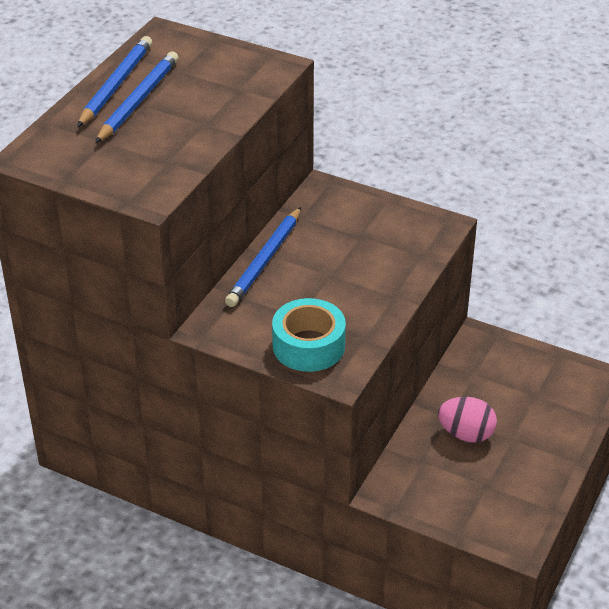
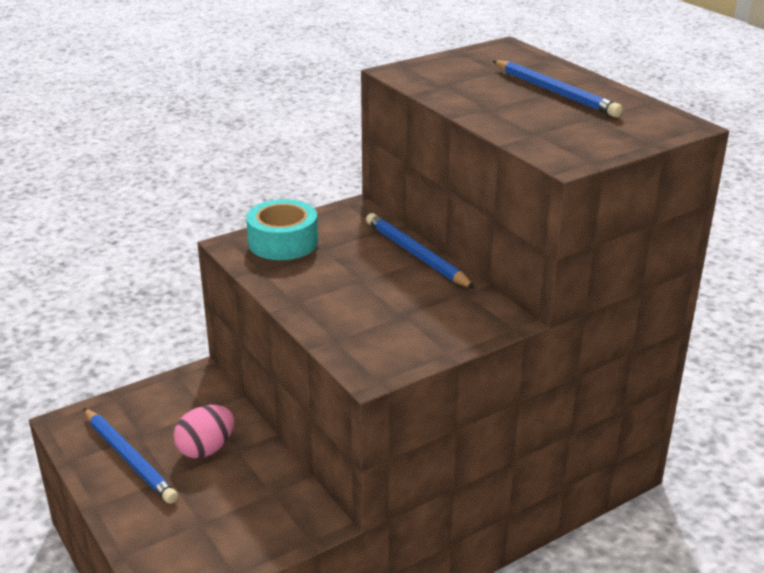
camera: 120 degrees right, 10 degrees down
blue pencil [77,36,152,127] -> blue pencil moved to [84,408,178,504]

